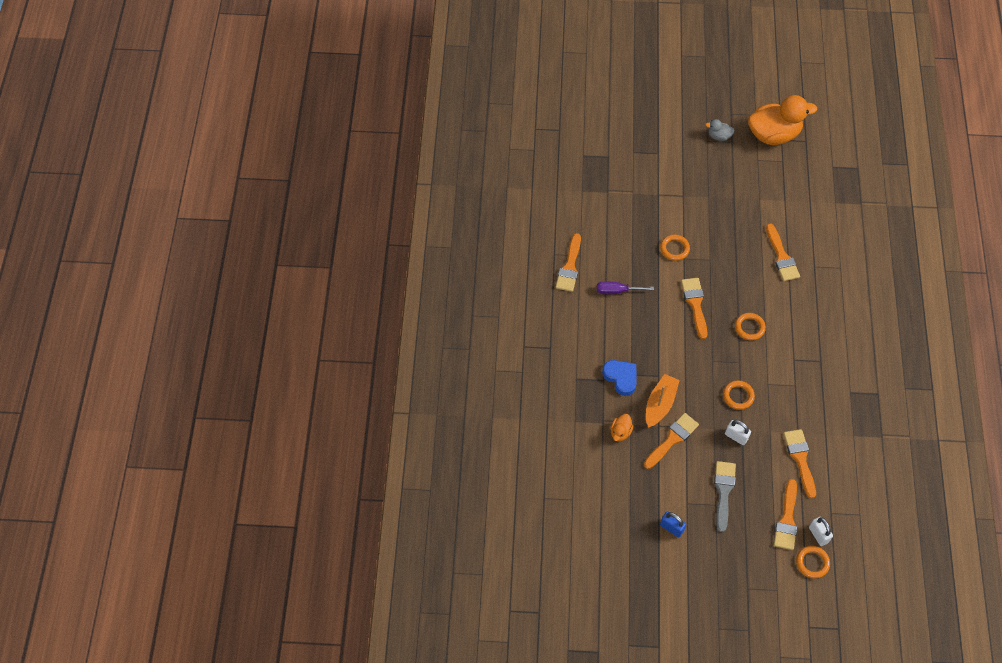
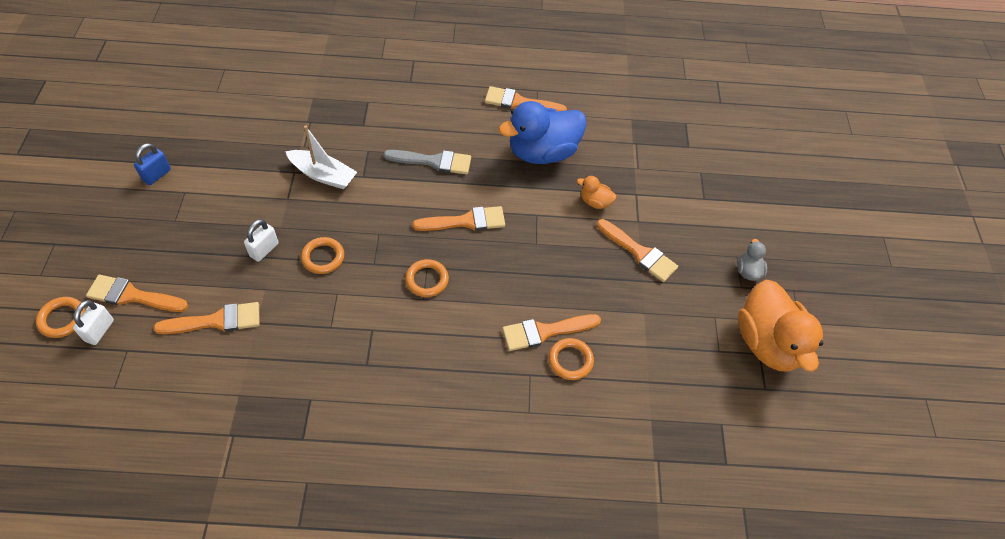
camera: 85 degrees right, 5 degrees down
purple screwdriver [597,281,654,294] -> none
blue heart [602,360,636,396] -> none
orange duck [610,414,634,441] -> orange duck moved to [577,176,616,209]
orange brush [644,413,699,469] -> orange brush moved to [597,219,678,282]
orange boat [646,374,680,428] -> white boat [285,126,357,189]
orange ring [660,234,690,261] -> orange ring moved to [548,338,594,380]
grey brush [714,461,736,532] -> grey brush moved to [384,150,471,174]
white padlock [809,517,833,546] -> white padlock turned 45 degrees counterclockwise [73,300,114,345]
none -> blue duck [499,101,587,164]

